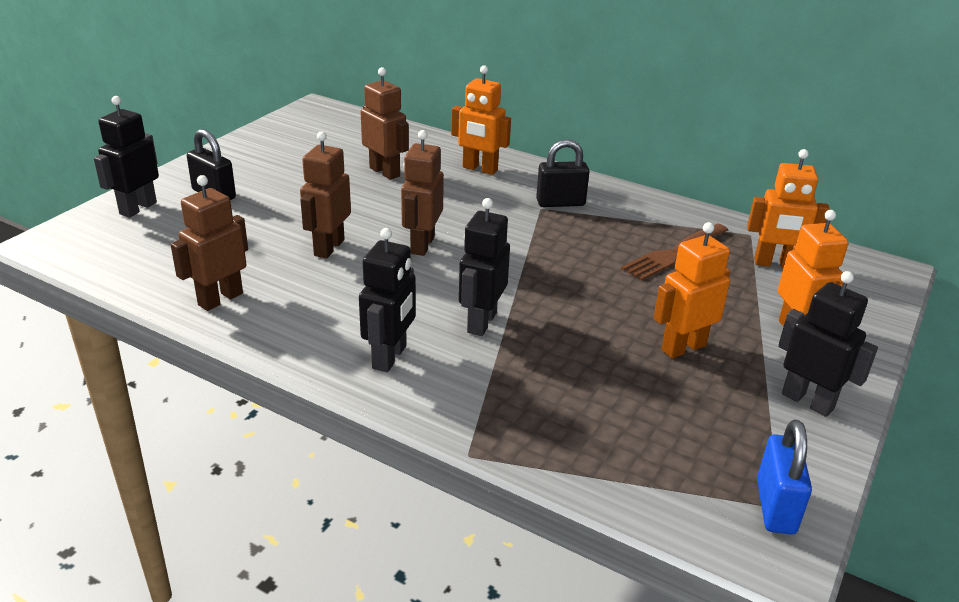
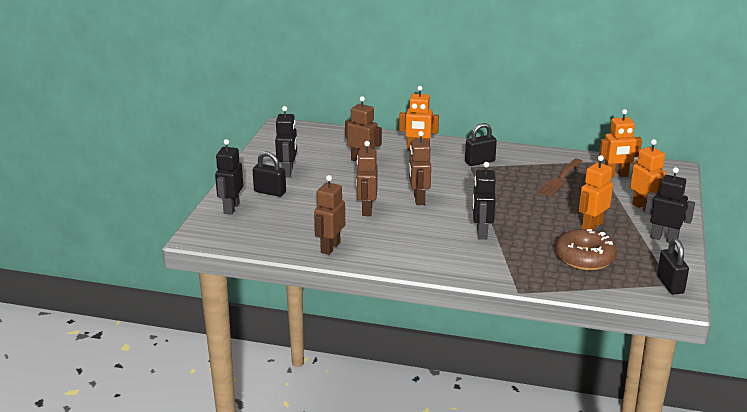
camera: 15 degrees left, 5 degrees down
black robot [359,228,416,372] -> black robot moved to [275,106,297,177]
blue padlock [757,419,812,534] -> black padlock [657,238,689,294]
none -> brown donut [555,229,617,271]

